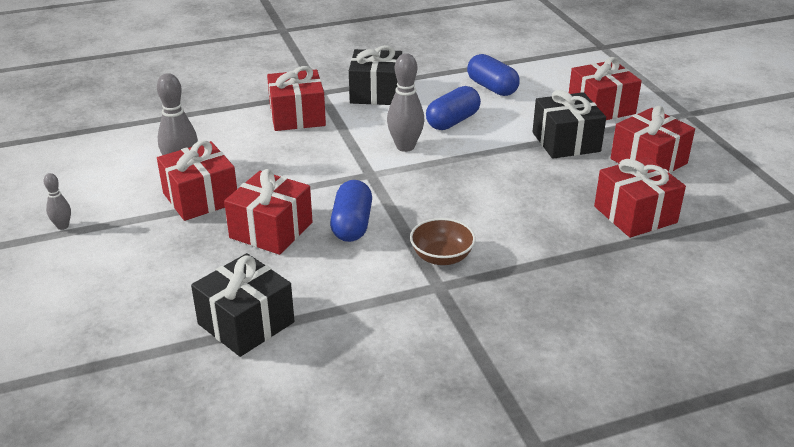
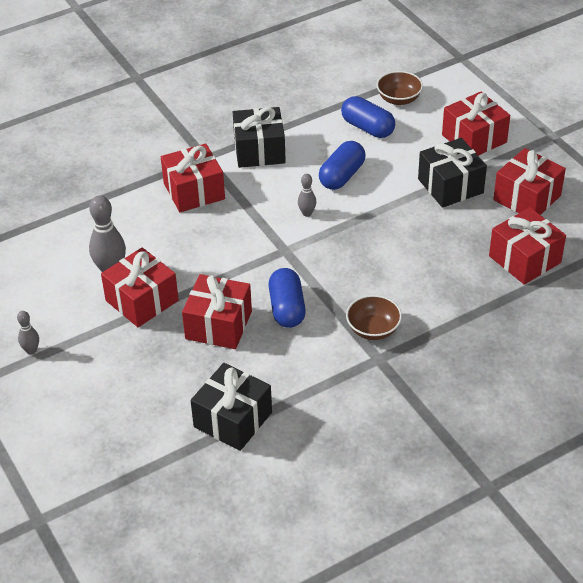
camera: 10 degrees left, 10 degrees up
grey bowling pin [387,53,425,152] -> grey bowling pin [298,174,316,217], size x0.54
none -> brown bowl [377,71,423,105]

